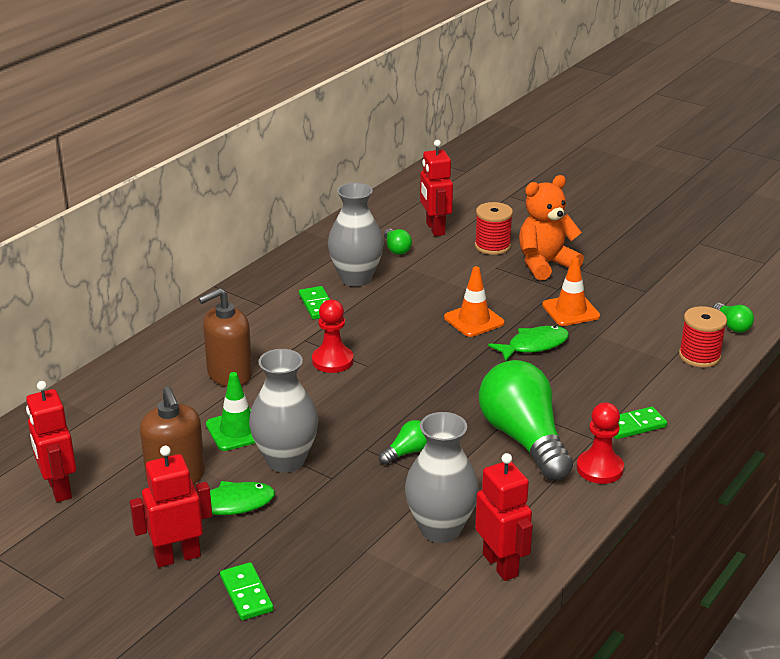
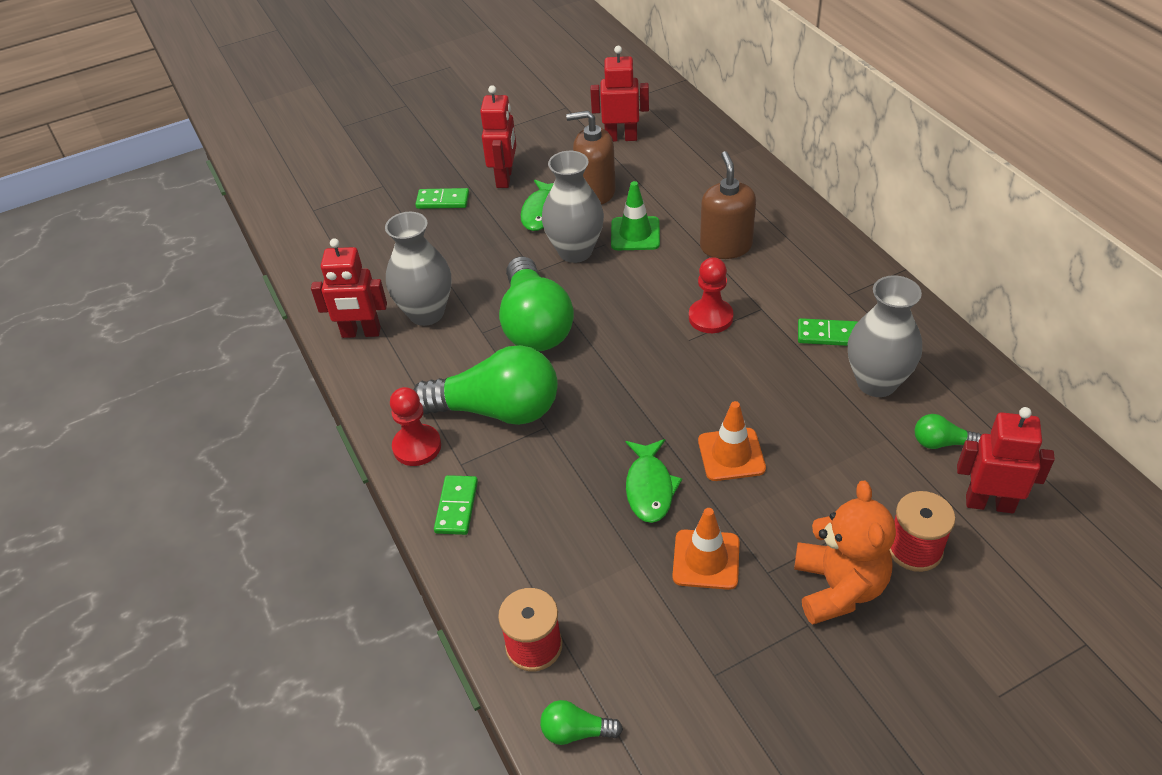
camera: 120 degrees right, 15 degrees up
green light bulb [379,420,427,465] -> green light bulb [499,256,574,351], size x2.34

